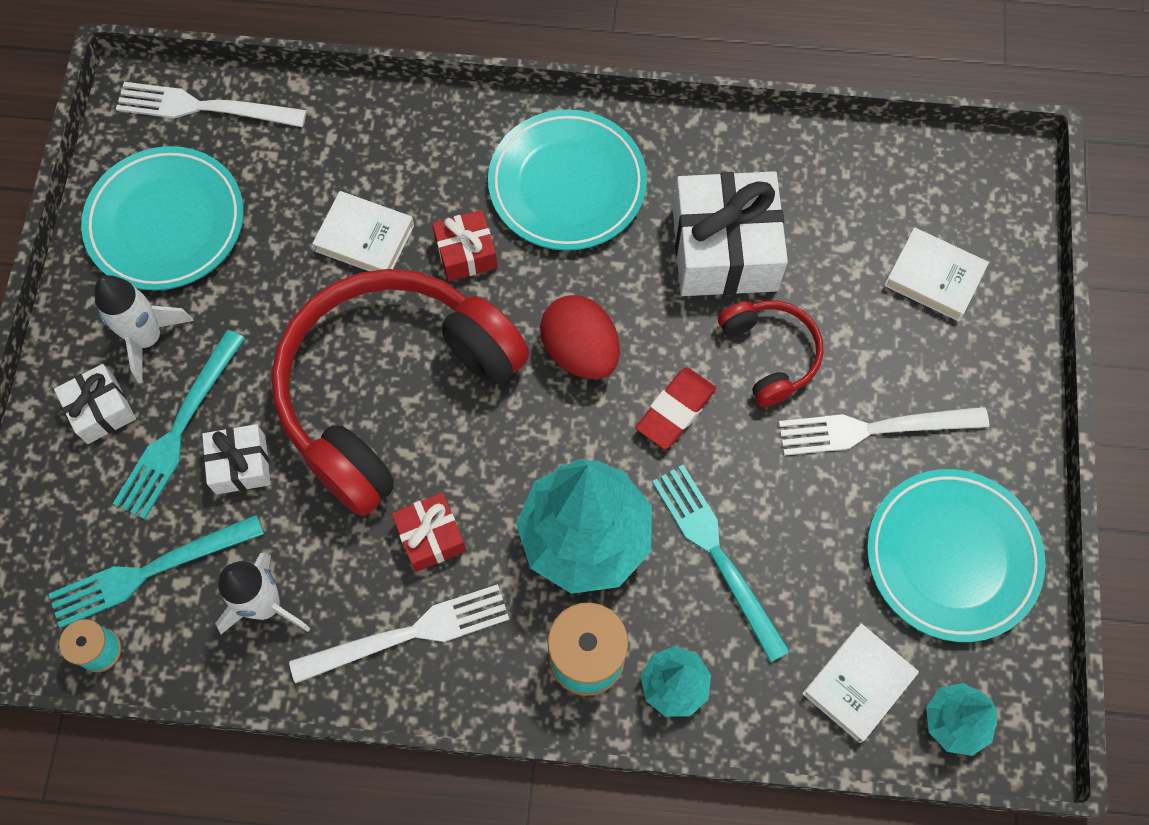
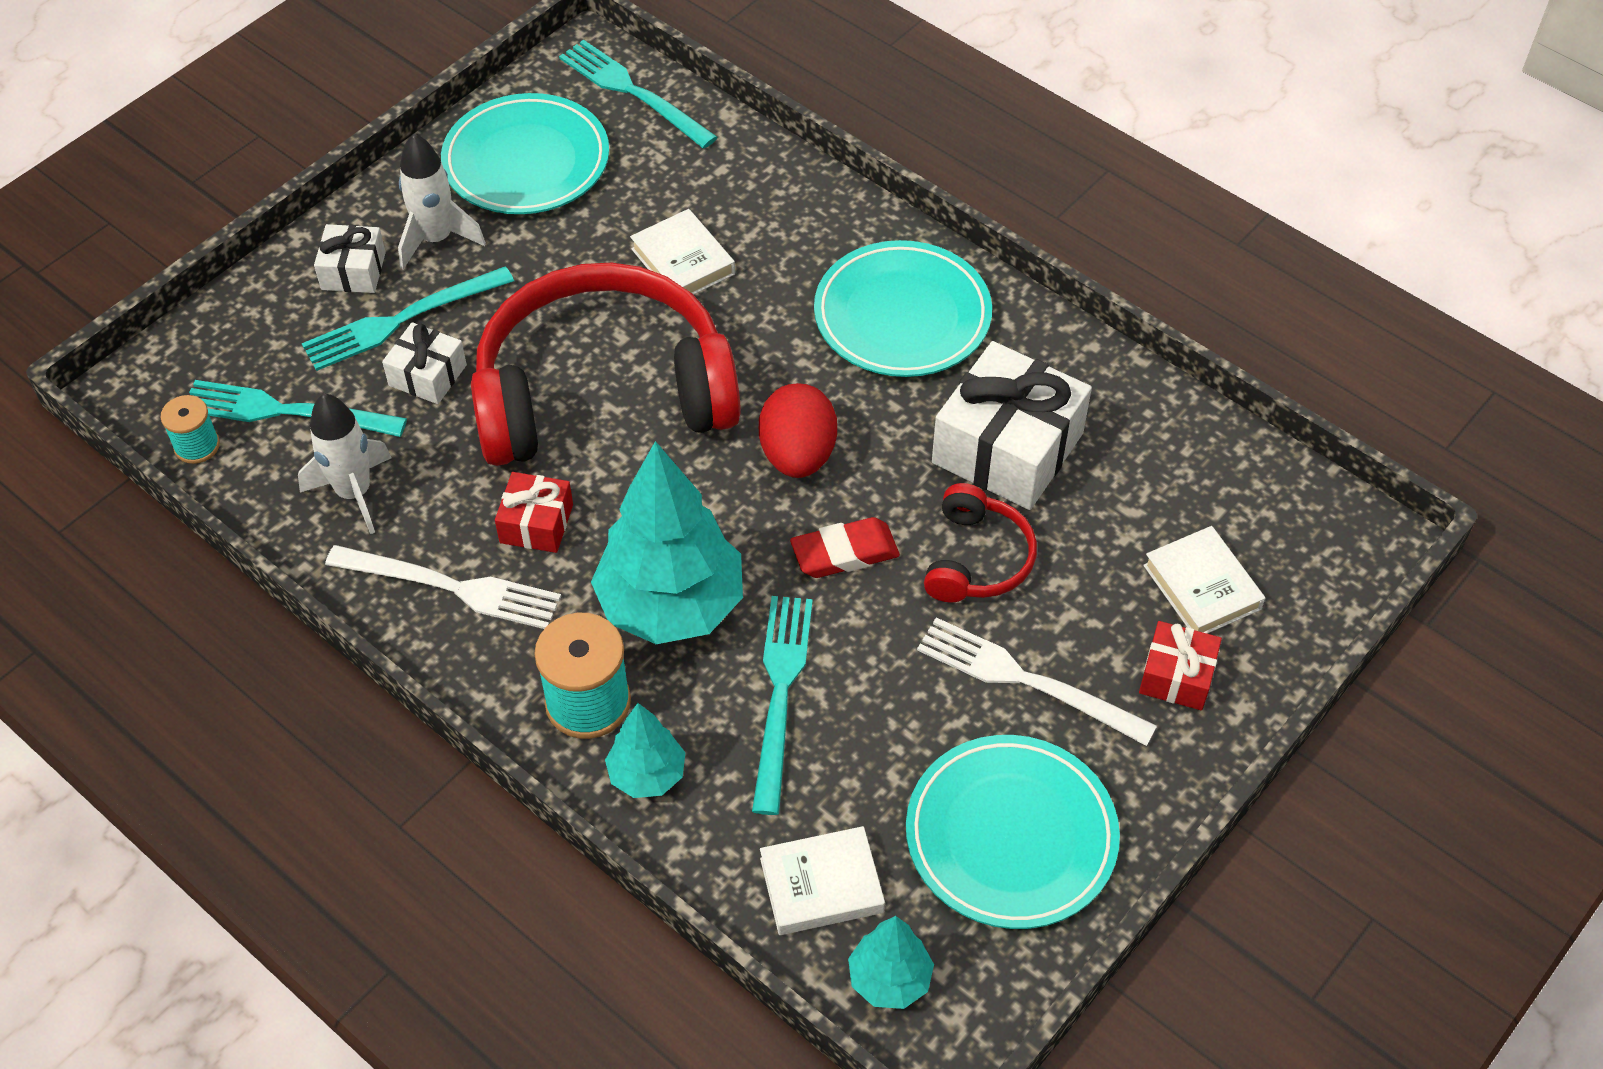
camera: 35 degrees right, 15 degrees down
white fork [116,82,307,127] -> turquoise fork [559,40,718,148]
red gift [432,210,498,281] -> red gift moved to [1139,621,1222,710]

